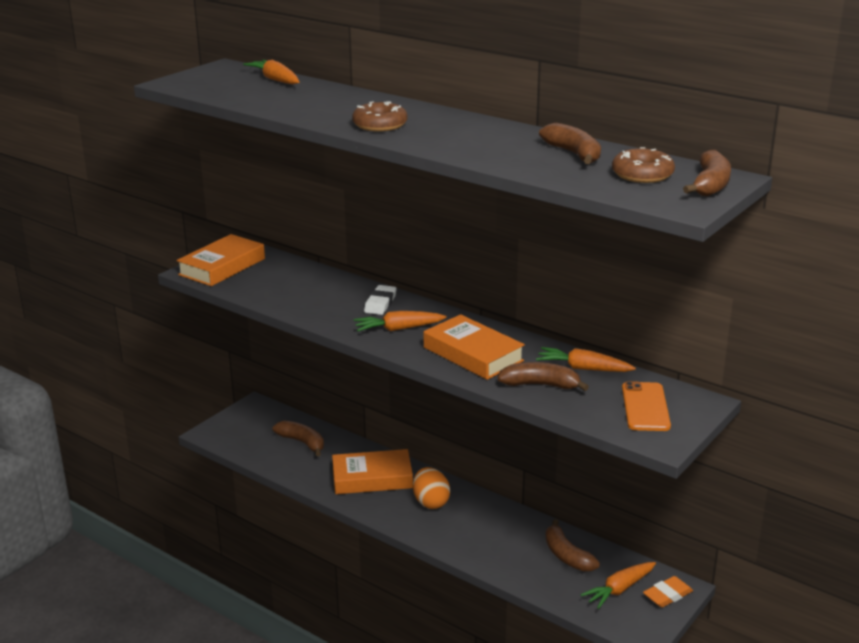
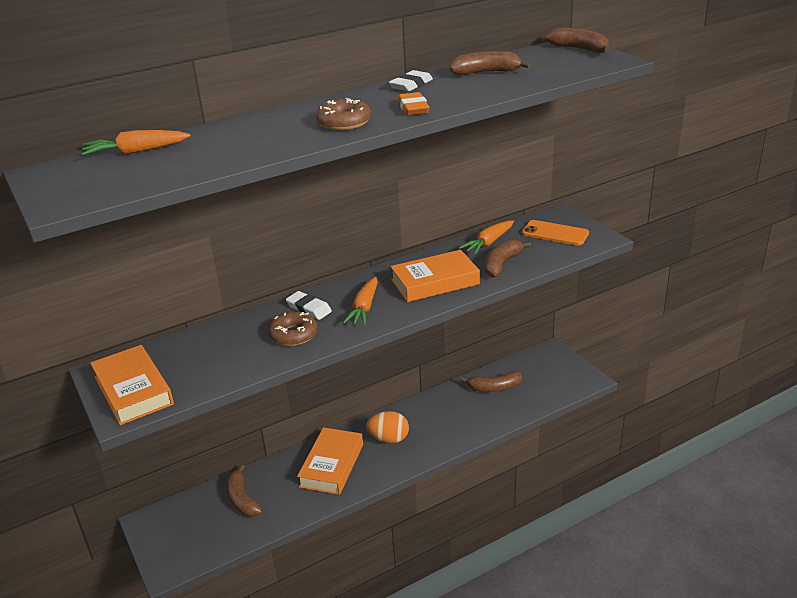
camera: 65 degrees left, 5 degrees up
brown banana [273,421,324,456] -> brown banana turned 90 degrees counterclockwise [226,465,262,517]
orange carrot [580,562,656,609] -> none
brown donut [612,147,675,183] -> brown donut moved to [268,311,318,346]
orange eraser [643,576,693,608] -> orange eraser moved to [398,92,429,116]
none -> white eraser [389,70,433,91]

